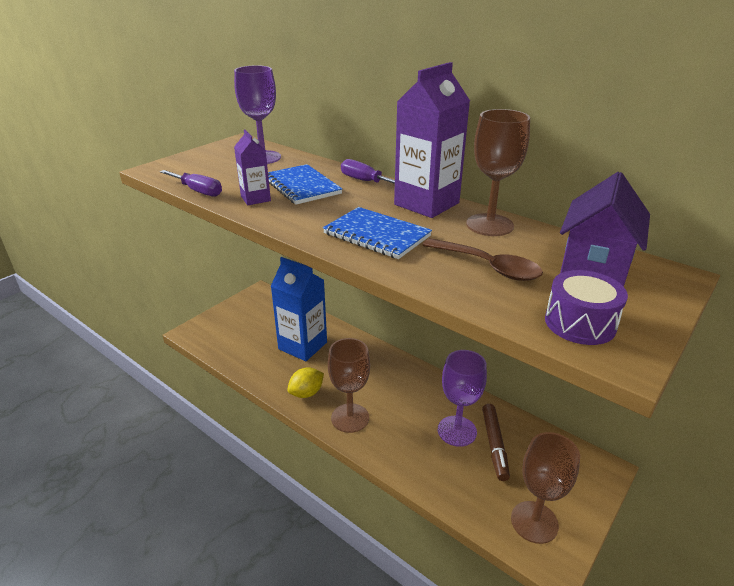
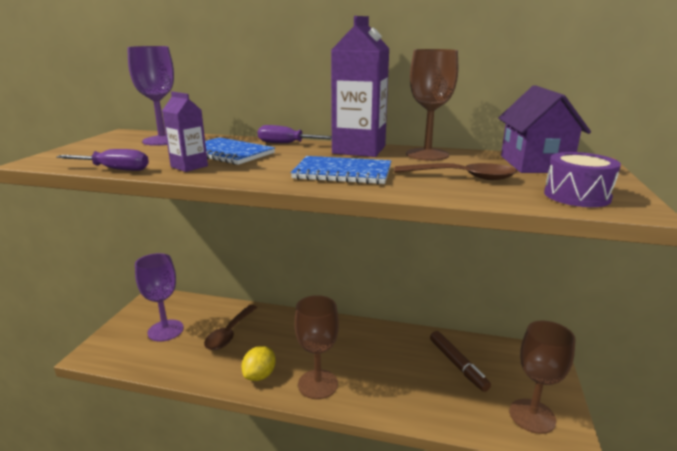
camera: 25 degrees left, 10 degrees down
blue carton [271,257,327,361] -> brown spoon [204,305,257,350]
purple goblet [438,350,487,447] -> purple goblet moved to [135,253,184,341]

